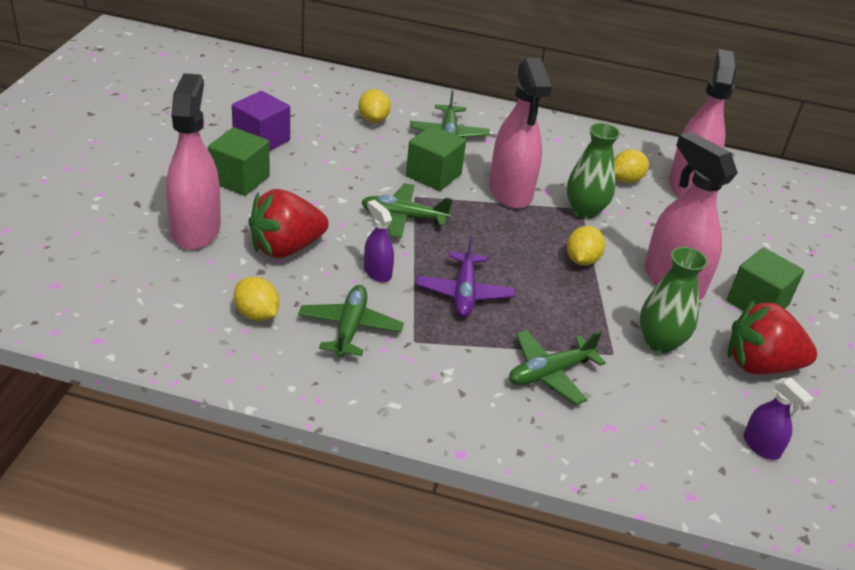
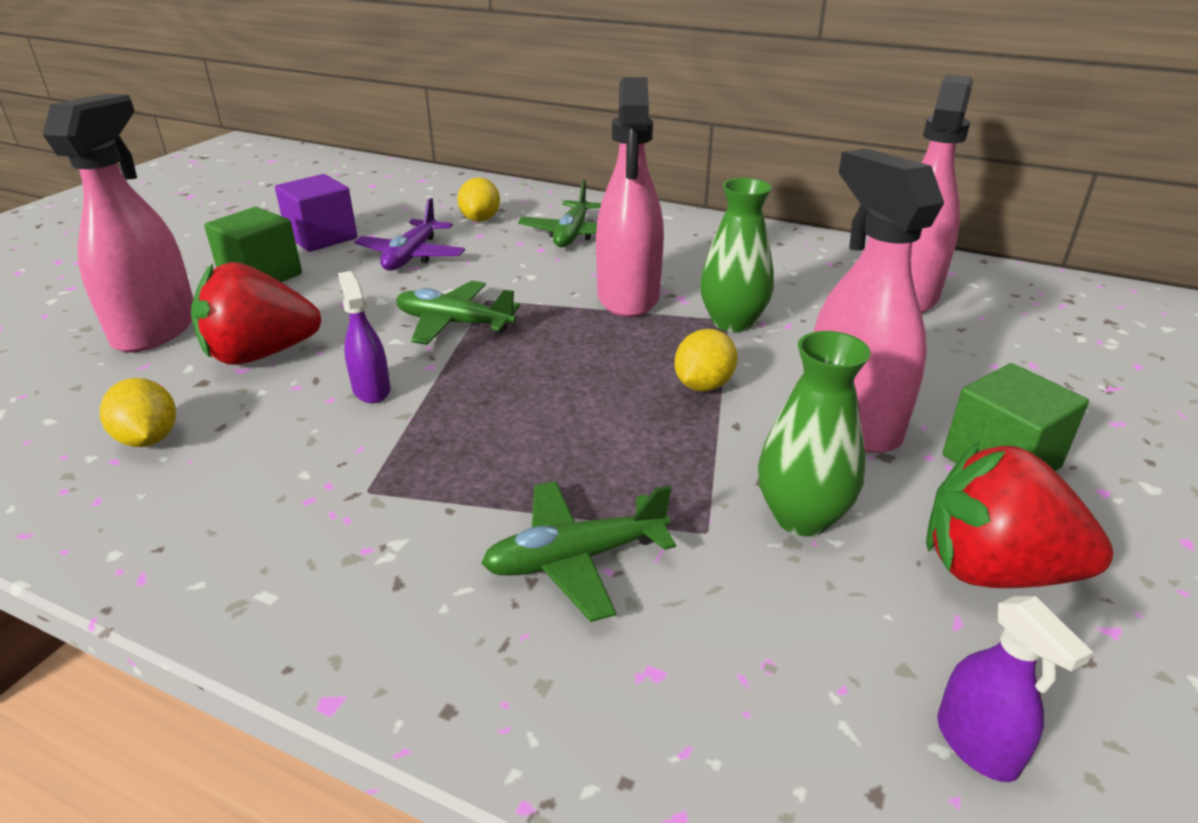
camera: 15 degrees right, 5 degrees down
green plane [298,285,404,357] -> none
green cube [406,125,466,191] -> none
purple plane [416,236,515,317] -> purple plane moved to [354,198,465,271]
yellow lemon [614,149,649,183] -> none

